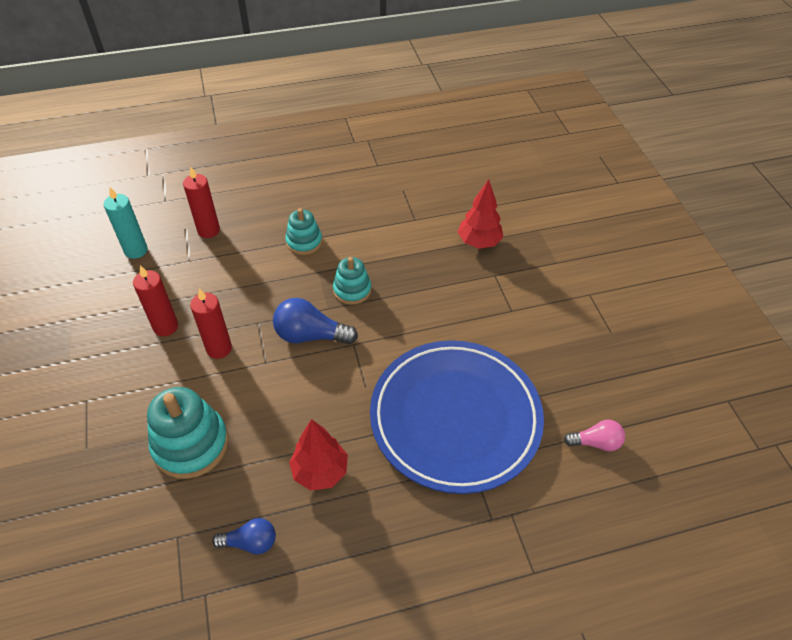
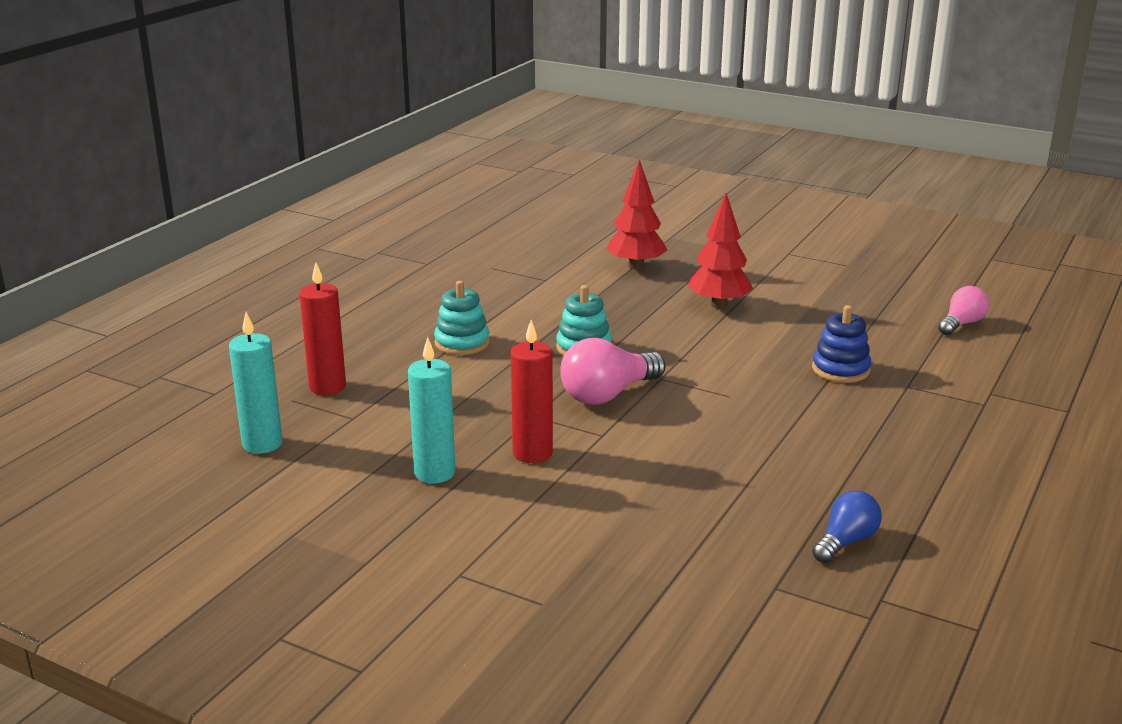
camera: 45 degrees left, 25 degrees down
red candle [133,265,178,336] -> turquoise candle [408,337,455,483]
turquoise stacking toy [147,387,229,479] -> none
blue light bulb [273,298,358,344] -> pink light bulb [560,338,666,405]
red tree [289,419,348,491] -> red tree moved to [688,193,753,309]
blue plate [370,340,544,494] -> blue stacking toy [812,305,871,383]

